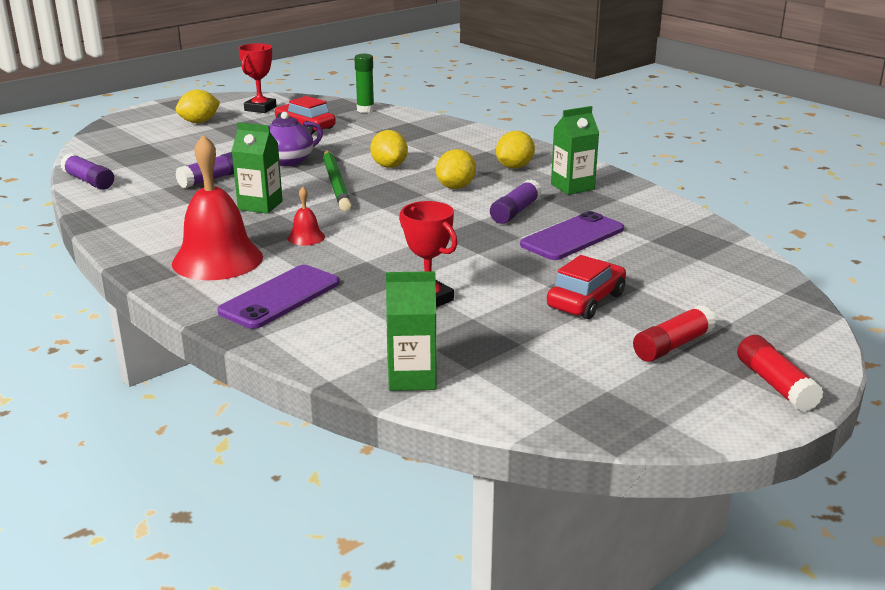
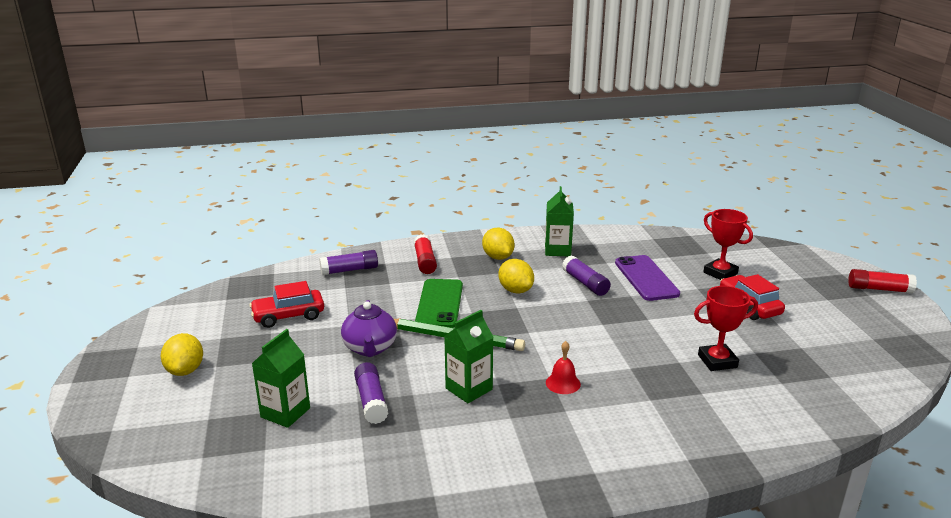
camera: 60 degrees left, 0 degrees up
purple glue stick [60,153,114,190] -> purple glue stick moved to [319,250,378,275]
red bell [172,135,263,280] -> none
purple phone [217,265,339,329] -> none
red trophy [238,43,276,113] -> red trophy moved to [703,209,753,280]
green glue stick [354,54,374,113] -> none
yellow lemon [370,130,408,168] -> green phone [415,279,463,328]
green carton [386,271,437,391] -> green carton moved to [252,329,310,428]
red glue stick [633,305,716,362] -> red glue stick moved to [414,234,437,274]

